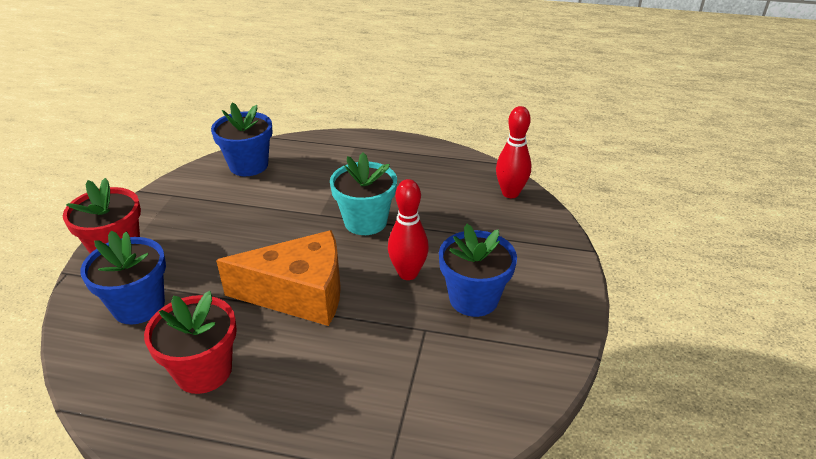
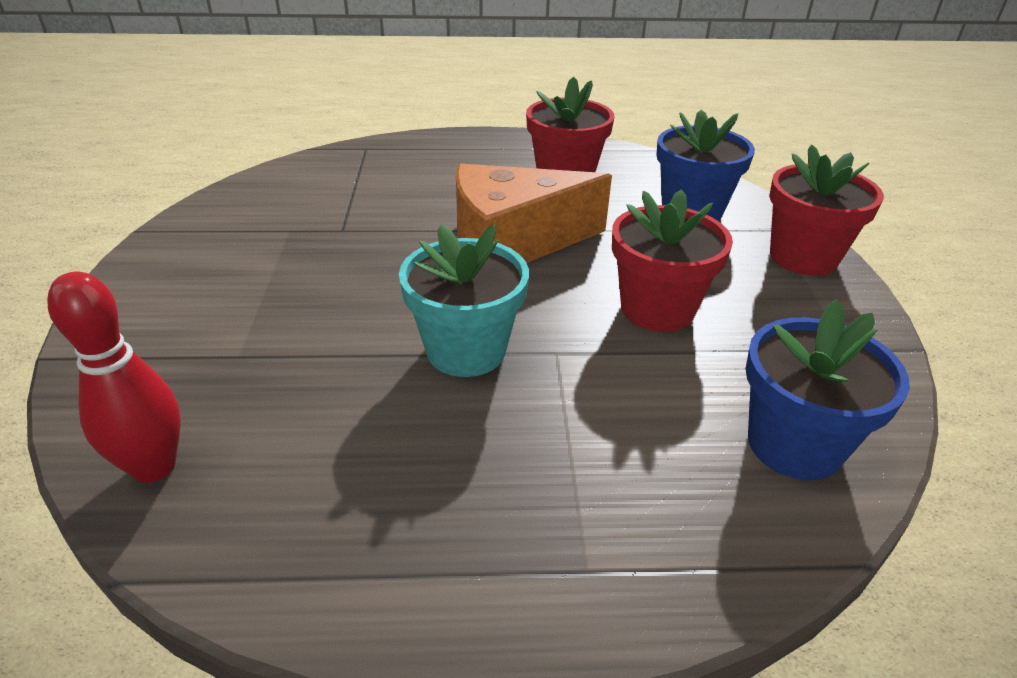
camera: 165 degrees right, 0 degrees up
red bowling pin [388,179,429,280] -> none
blue flower pot [439,224,517,317] -> none
none -> red flower pot [612,189,733,332]

